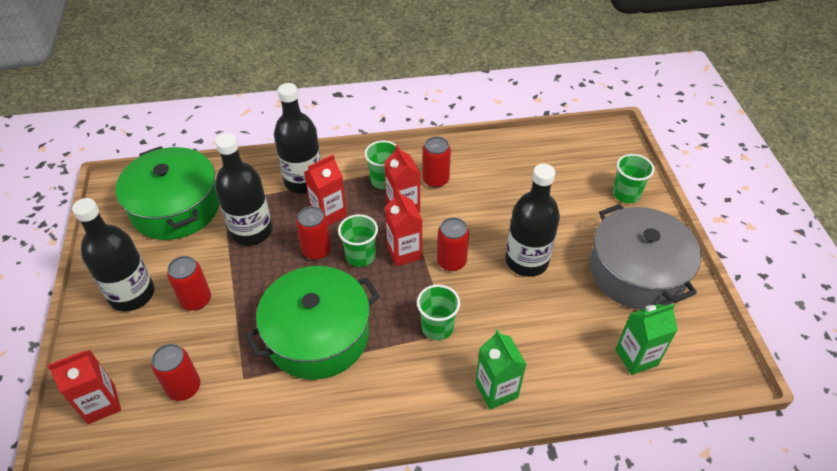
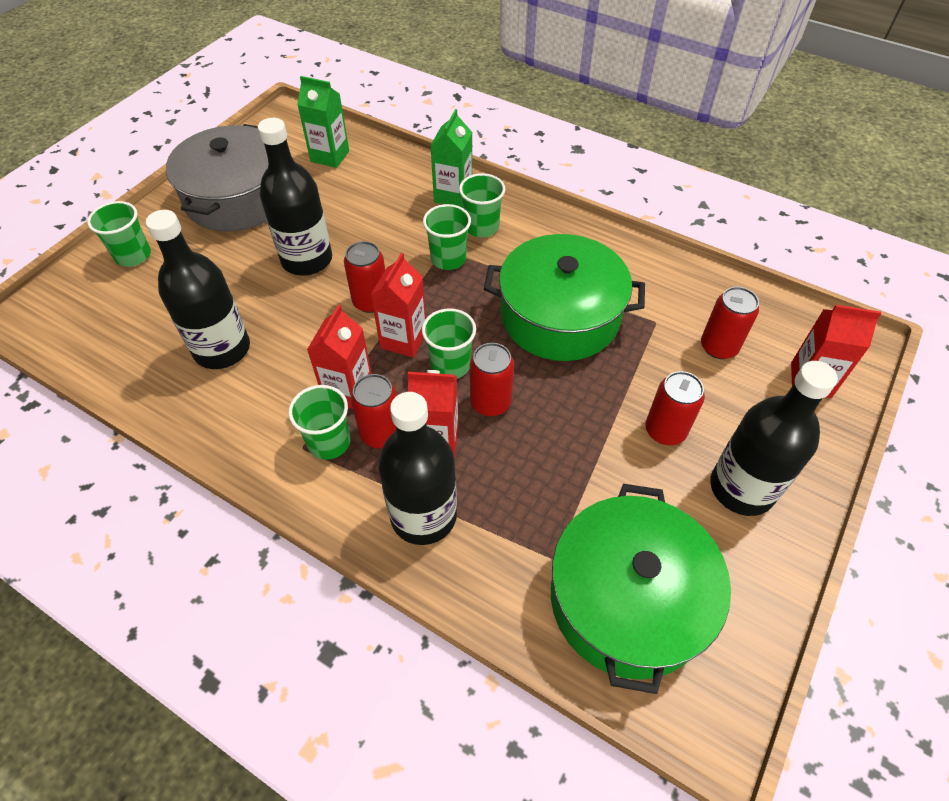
camera: 140 degrees left, 5 degrees up
black bottle [215,133,272,246] -> black bottle moved to [146,210,250,369]
red can [422,136,451,188] -> red can moved to [351,374,397,448]
none -> green cup [459,173,505,237]

